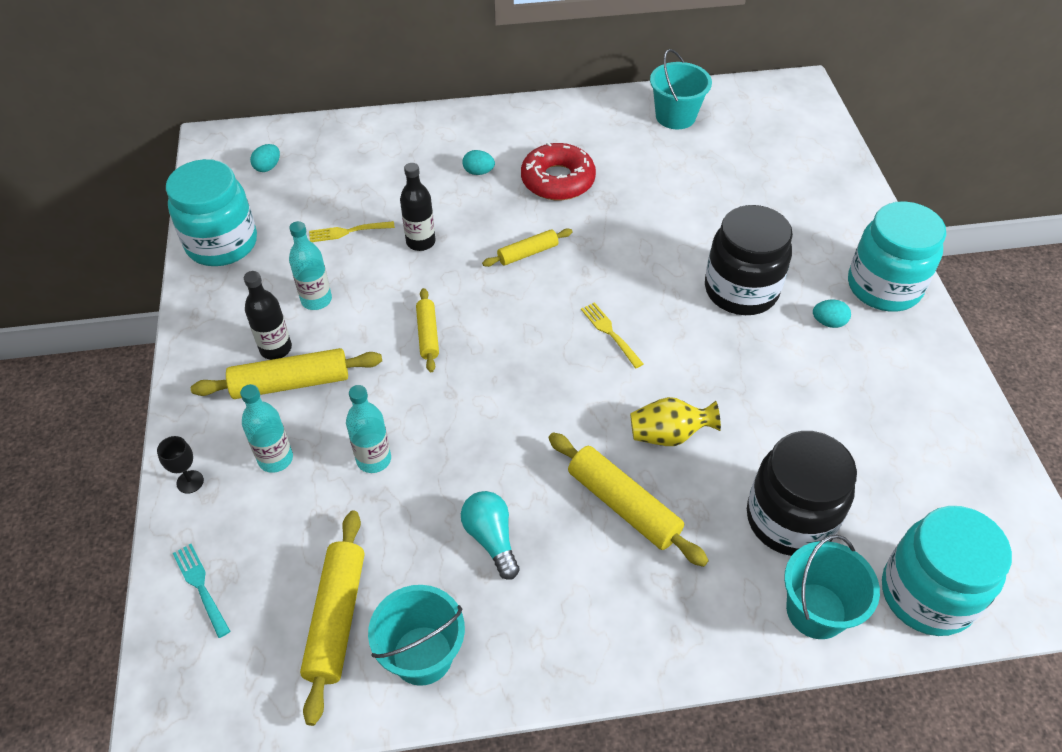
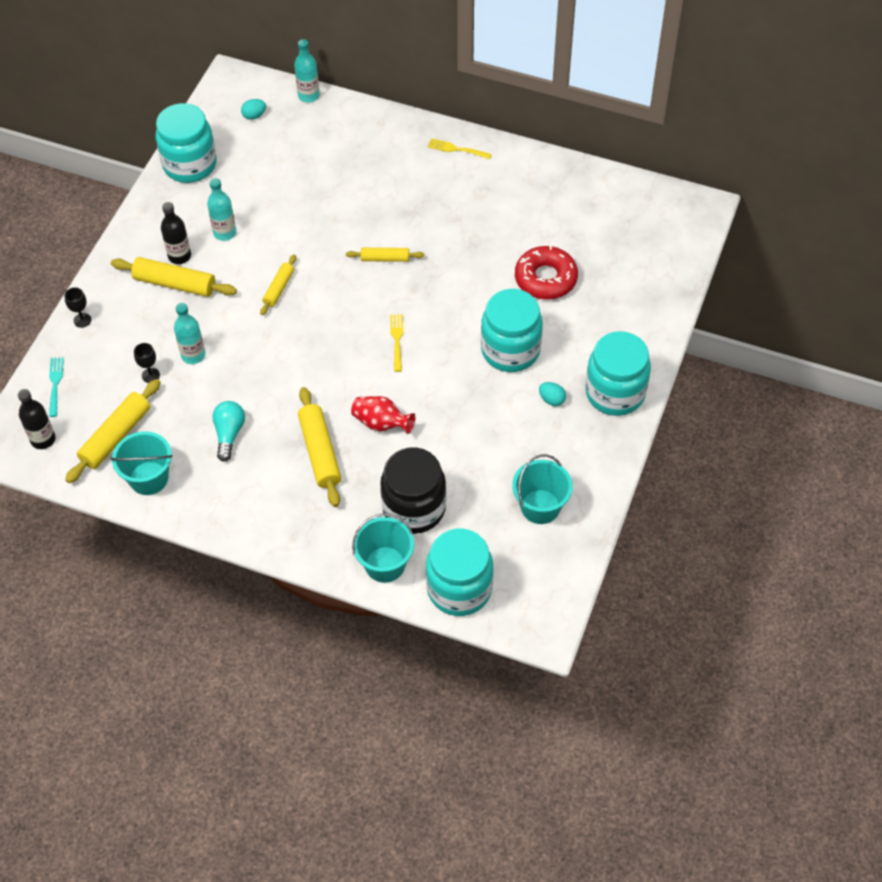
camera: 30 degrees right, 5 degrees up
turquoise bottle [240,384,293,473] -> turquoise bottle moved to [294,39,320,103]
yellow fork [309,221,395,242] -> yellow fork moved to [427,138,492,159]
black bottle [400,163,436,251] -> black bottle moved to [18,389,56,449]
turquoise egg [462,150,495,175] -> none
red donut [521,142,596,200] -> red donut moved to [515,245,578,300]
yellow vase [630,397,721,446] -> red vase [351,396,416,434]
turquoise bucket [650,49,712,129] -> turquoise bucket moved to [512,454,573,524]
black jar [705,205,793,315] -> turquoise jar [481,289,543,372]
none -> black goblet [134,343,160,383]

